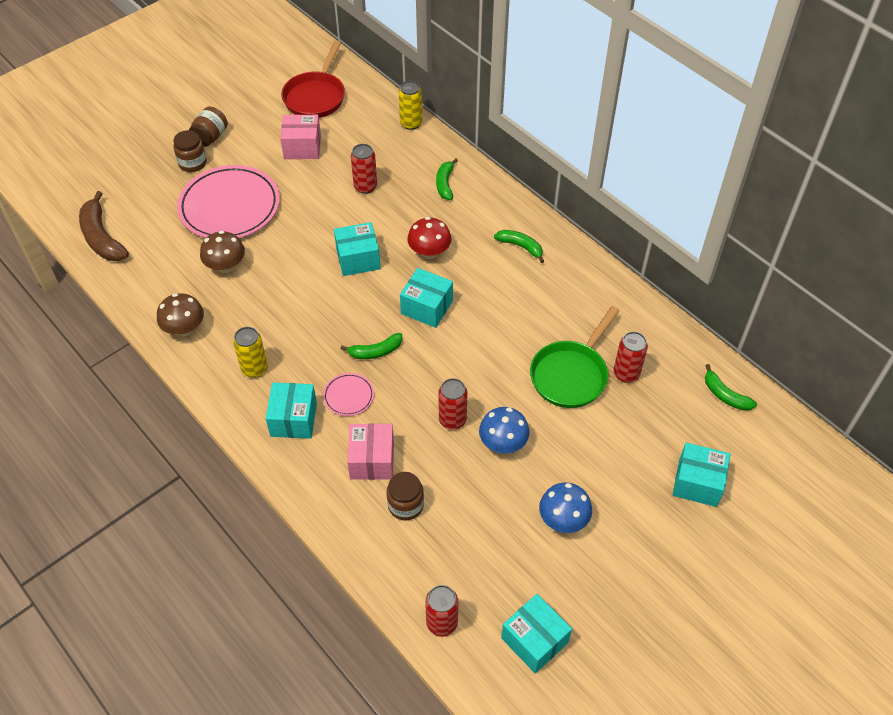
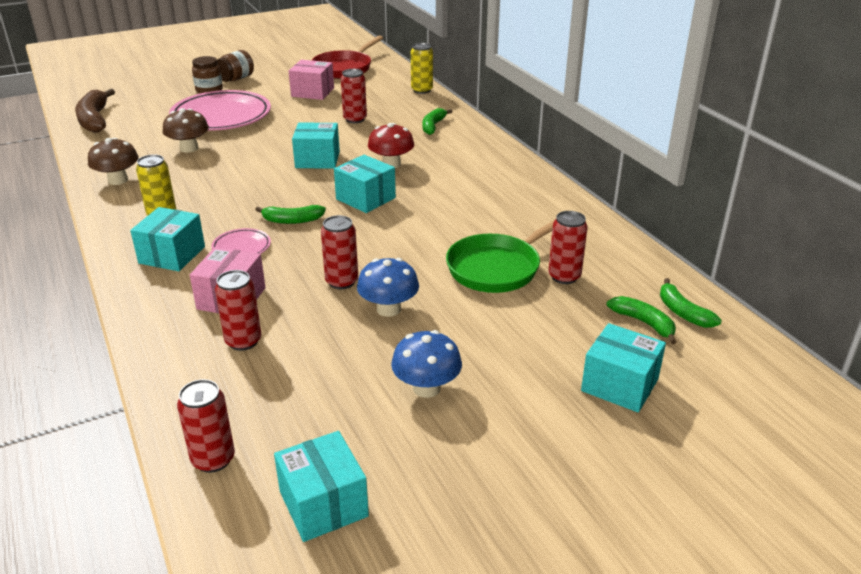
camera: 15 degrees right, 20 degrees down
brown jar [386,472,424,521] -> red can [215,270,261,351]
green banana [494,230,544,263] -> green banana moved to [607,296,676,344]

